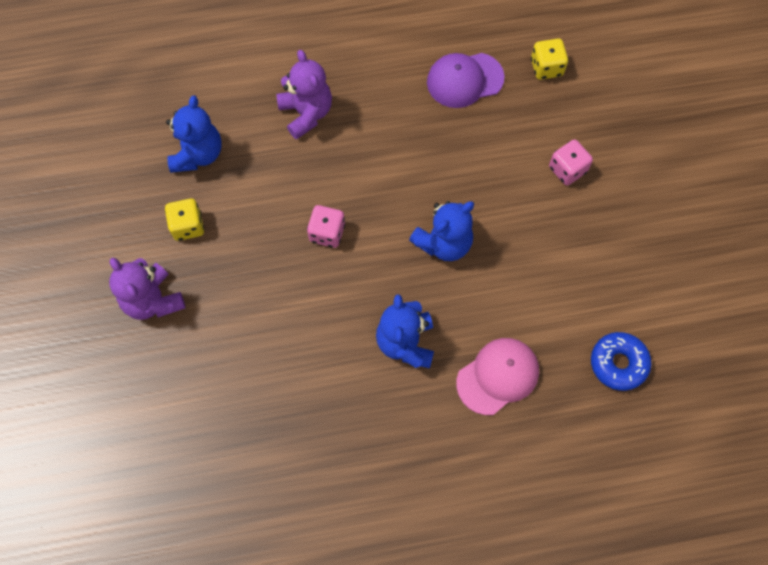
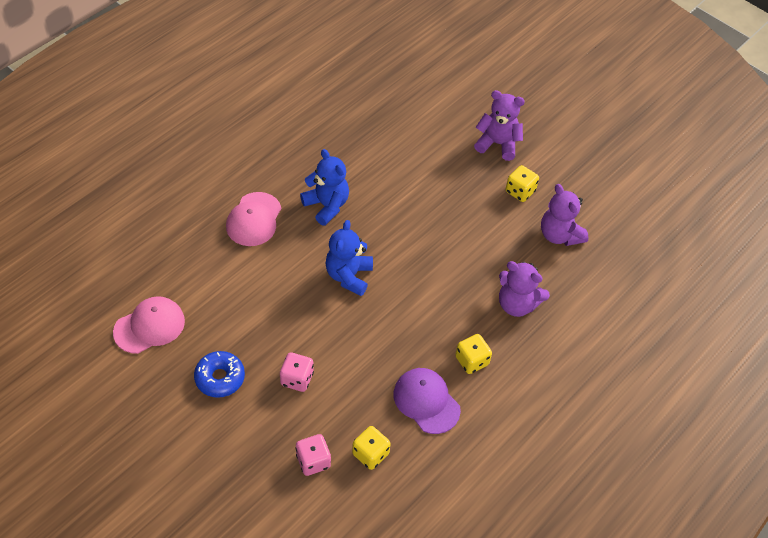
camera: 140 degrees right, 15 degrees down
blue teddy bear [166,95,222,173] -> purple teddy bear [541,184,589,246]
pink dice [307,205,345,248] -> pink dice moved to [296,434,331,476]
purple cap [427,53,504,108] -> purple cap turned 75 degrees counterclockwise [394,368,461,434]
blue donut [591,332,652,391] -> blue donut moved to [194,351,245,398]
none -> pink cap [113,296,185,354]
none -> yellow dice [455,334,492,374]

